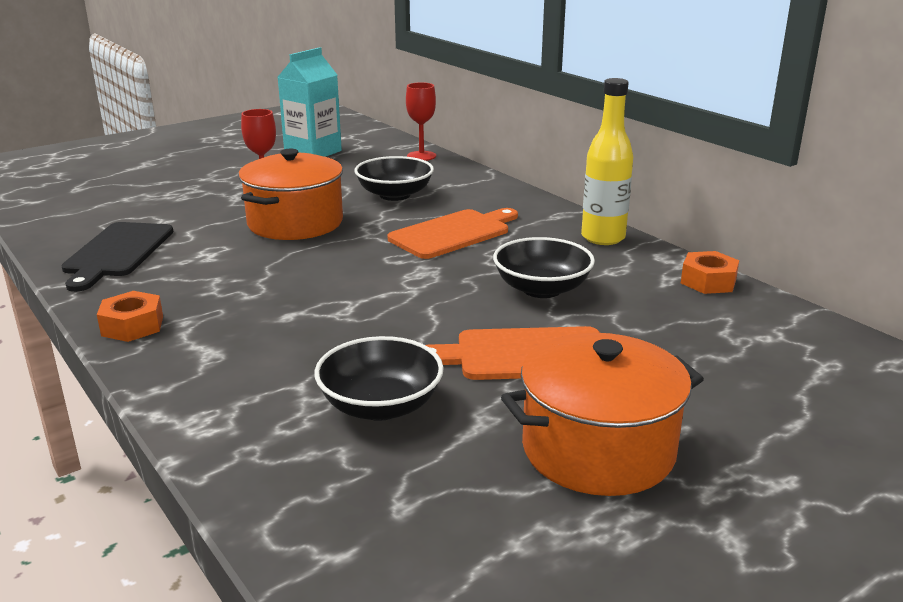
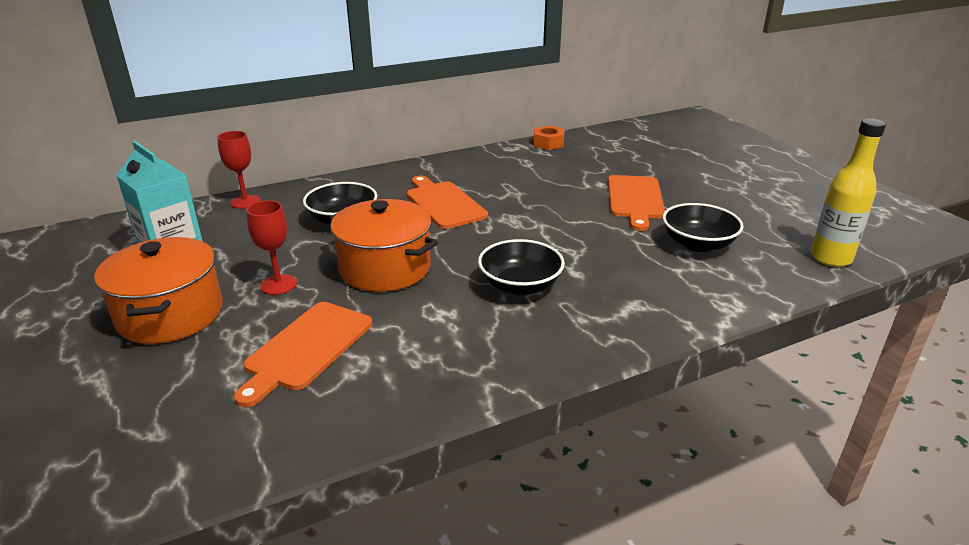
camera: 80 degrees left, 5 degrees up
black cutting board [61,222,173,292] -> none
orange nut [97,291,163,342] -> none
black bowl [493,237,595,298] -> black bowl moved to [478,239,565,296]
orange pot [501,333,704,496] -> orange pot moved to [94,237,223,344]
yellow bottle [581,78,633,245] -> yellow bottle moved to [811,119,886,267]
none -> orange cutting board [234,302,372,407]

